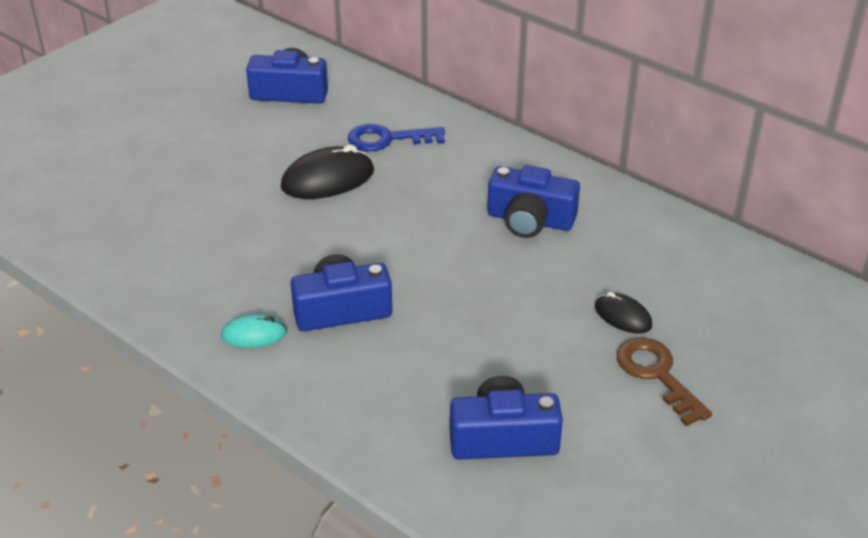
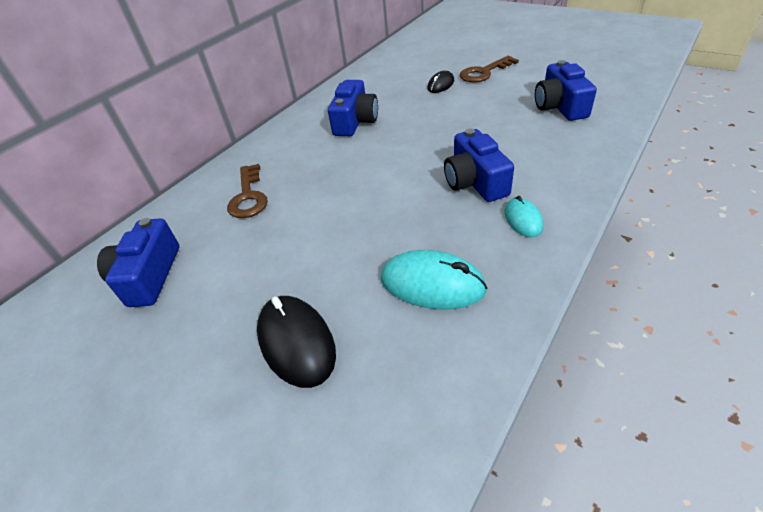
camera: 90 degrees left, 5 degrees up
black mouse [281,145,374,199] -> black mouse moved to [257,296,336,388]
blue key [348,124,445,151] -> brown key [227,164,268,218]
none -> turquoise mouse [381,250,487,309]

